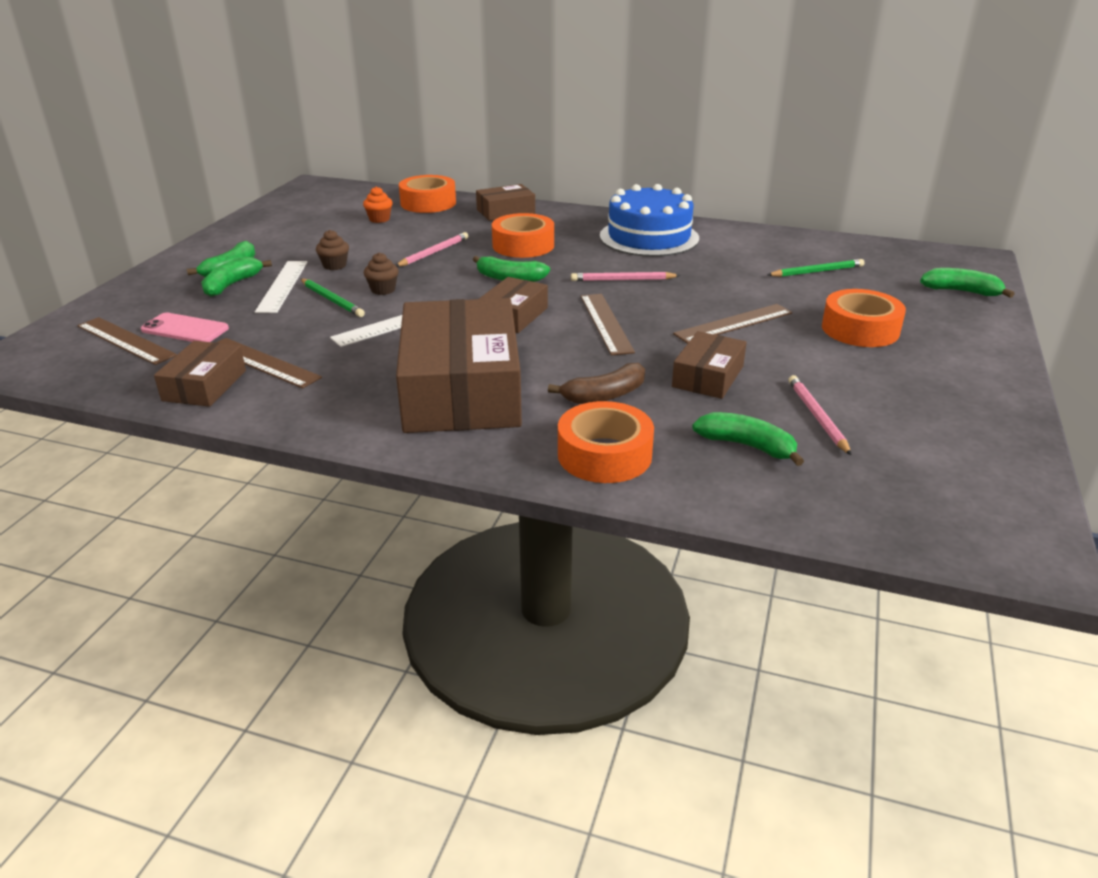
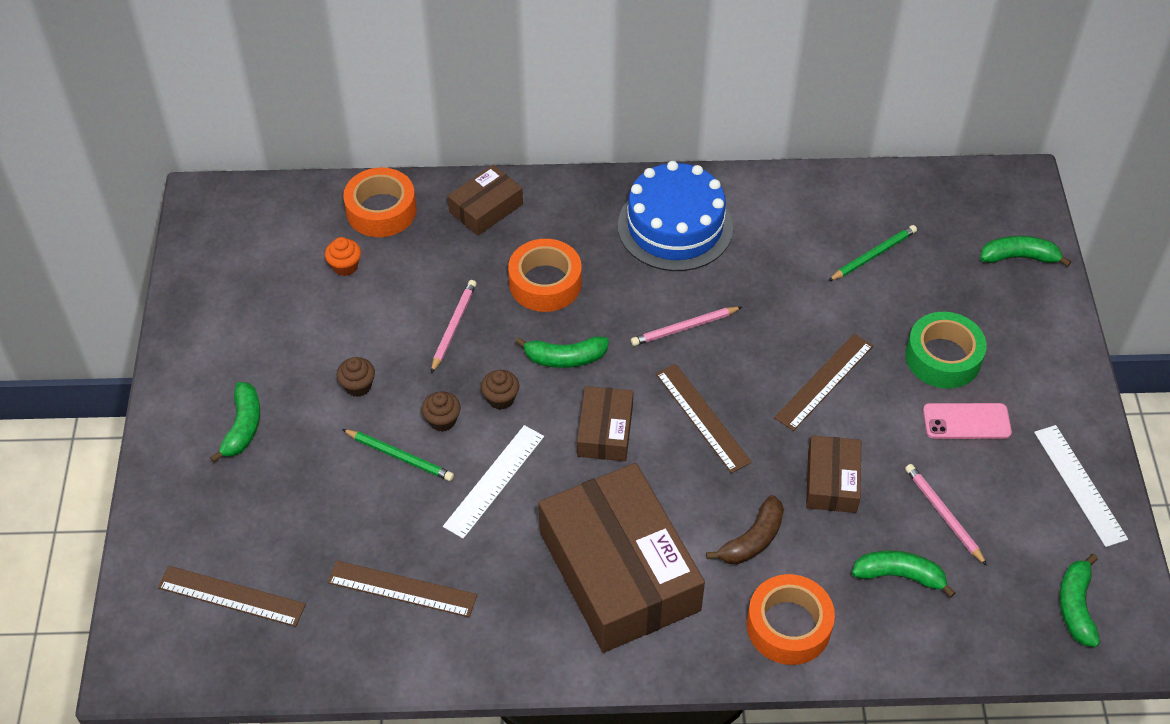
camera: 20 degrees left, 20 degrees up
pink phone [141,313,229,342] -> pink phone moved to [923,403,1012,439]
brown box [154,341,246,407] -> none
green banana [201,256,272,297] -> green banana moved to [1060,554,1100,647]
white ruler [255,261,308,313] -> white ruler moved to [1034,425,1128,547]
orange tape [822,289,906,347] -> green tape [906,312,987,389]
none -> brown cupcake [481,370,519,410]

